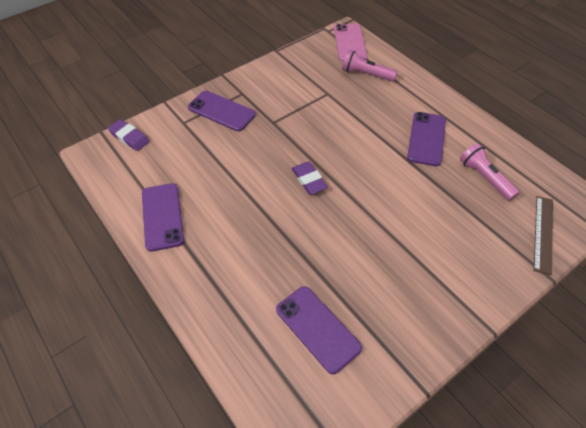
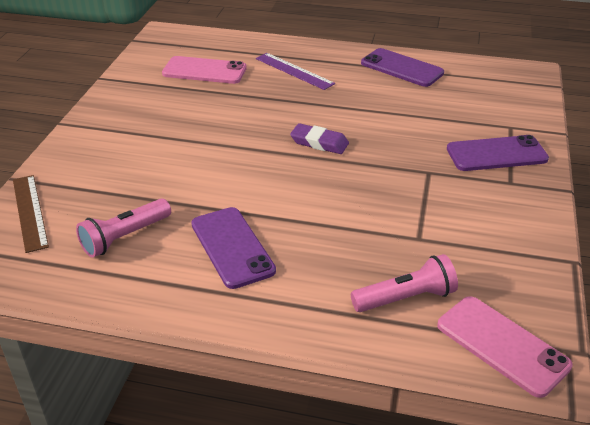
camera: 140 degrees right, 15 degrees down
purple eraser [108,119,150,151] -> none
purple phone [276,286,362,374] -> pink phone [162,56,247,84]
pink flashlight [460,143,520,201] -> pink flashlight turned 120 degrees clockwise [76,198,171,258]
none -> purple ruler [256,53,335,90]

